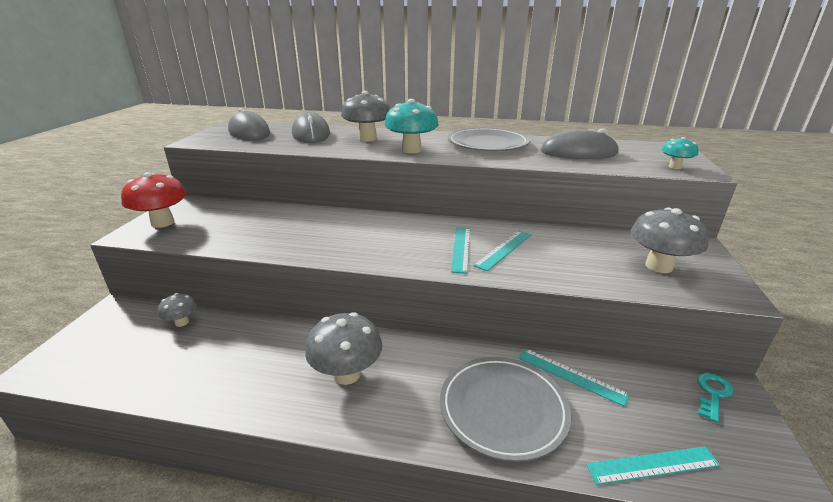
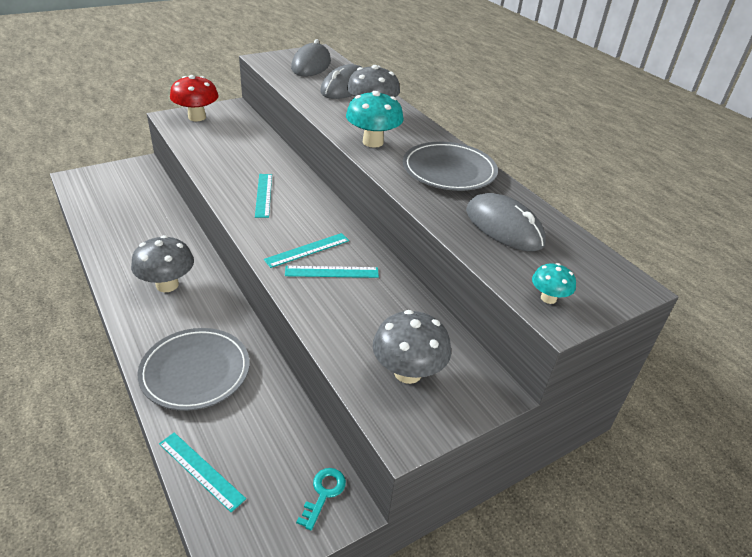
camera: 45 degrees right, 10 degrees up
grey mushroom [158,293,197,327] -> none
turquoise ruler [518,348,630,407] -> turquoise ruler moved to [255,174,272,218]
turquoise key [697,373,733,423] -> turquoise key turned 60 degrees counterclockwise [296,468,346,530]

